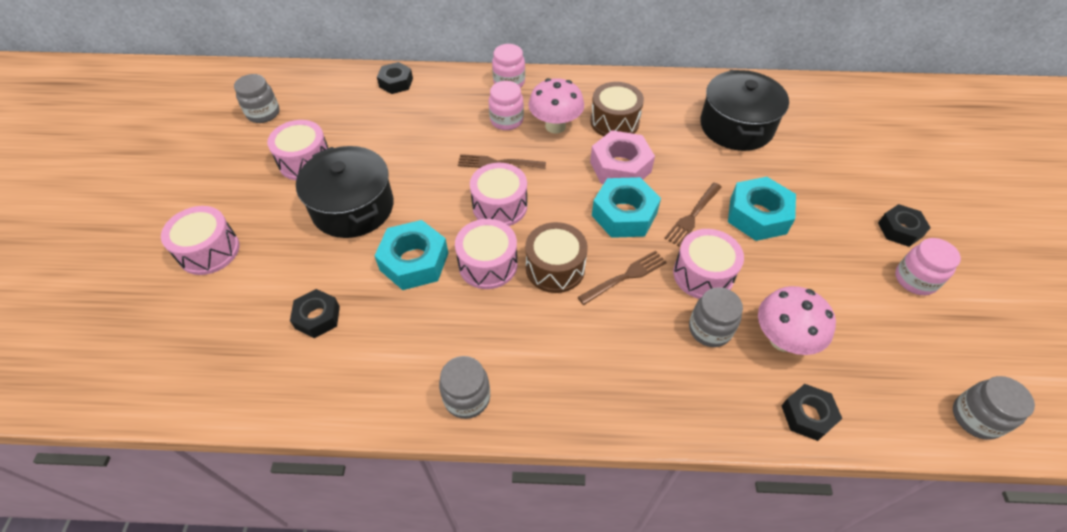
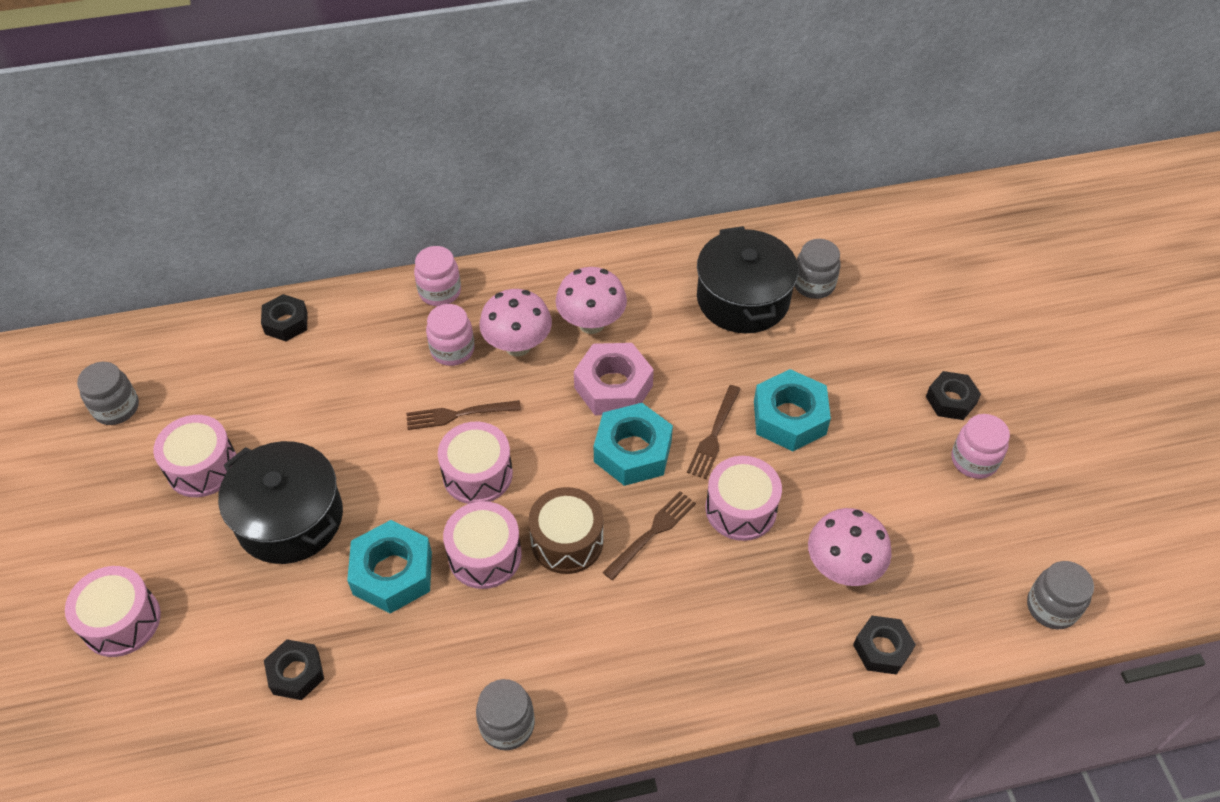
camera: 15 degrees left, 0 degrees up
brown drum [590,82,644,136] -> pink mushroom [556,267,627,334]
grey jar [689,287,743,347] -> grey jar moved to [794,239,841,299]

